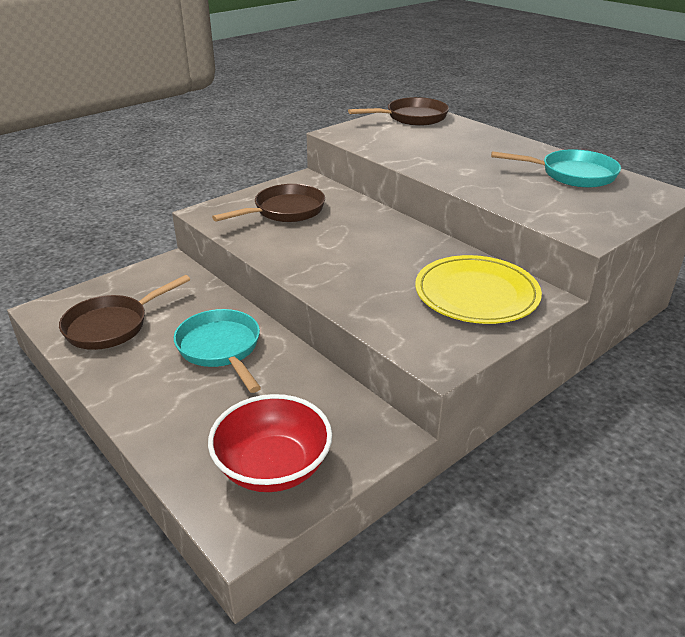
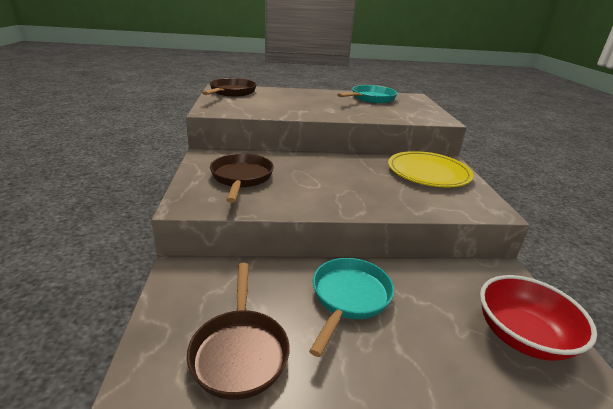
camera: 55 degrees left, 5 degrees down
turquoise pan [174,309,261,393] -> turquoise pan turned 105 degrees clockwise [309,258,394,357]

